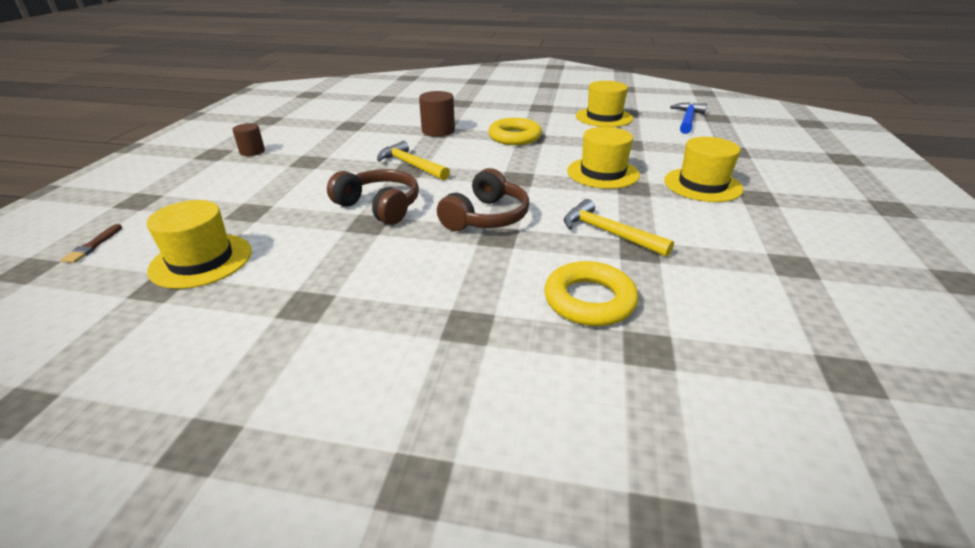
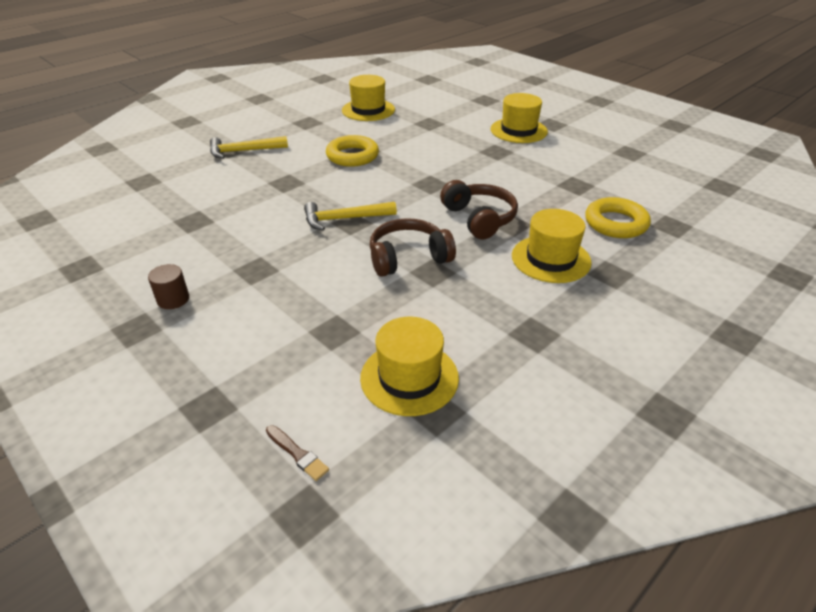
camera: 55 degrees left, 5 degrees up
brown cylinder [419,91,455,137] -> none
yellow hammer [564,199,674,257] -> yellow hammer moved to [210,136,288,159]
yellow hat [567,127,640,189] -> yellow hat moved to [512,209,592,283]
blue hammer [670,102,707,134] -> none

